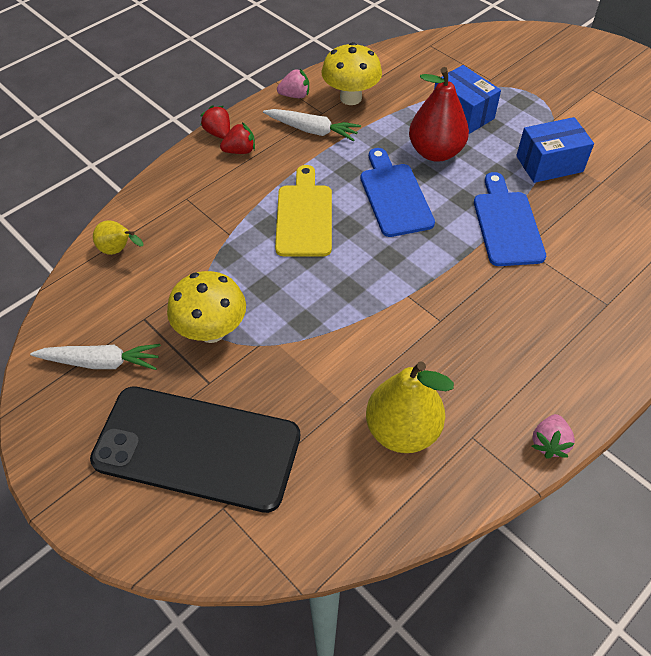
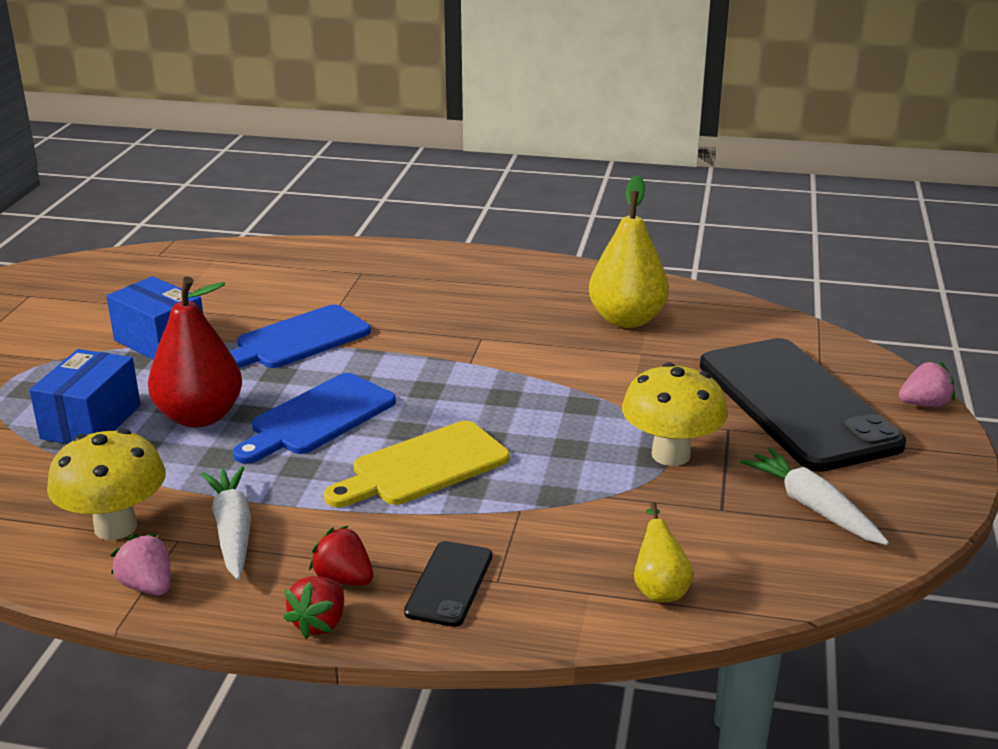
camera: 125 degrees left, 25 degrees down
pink strawberry [532,414,575,459] -> pink strawberry moved to [899,361,955,407]
none -> black phone [404,541,493,627]

